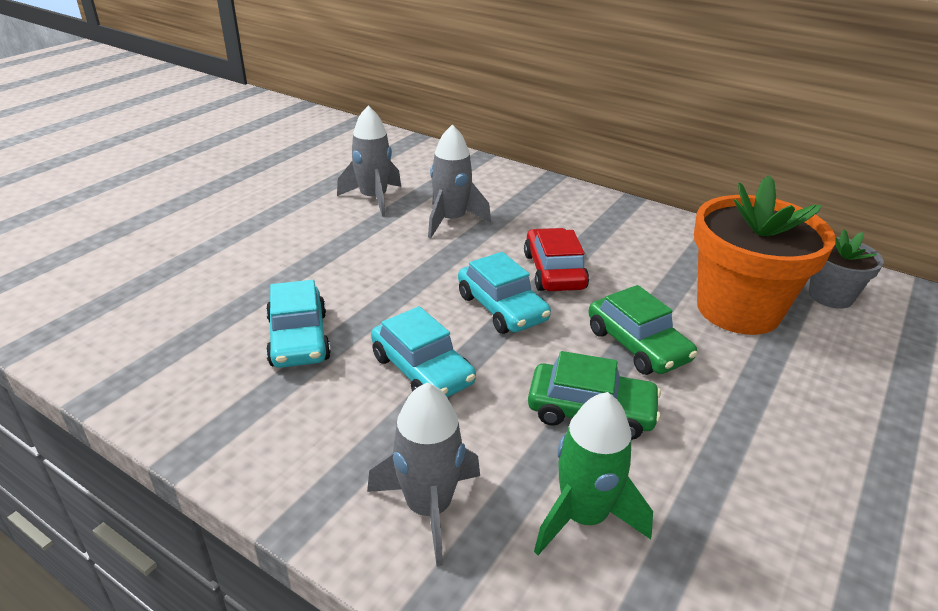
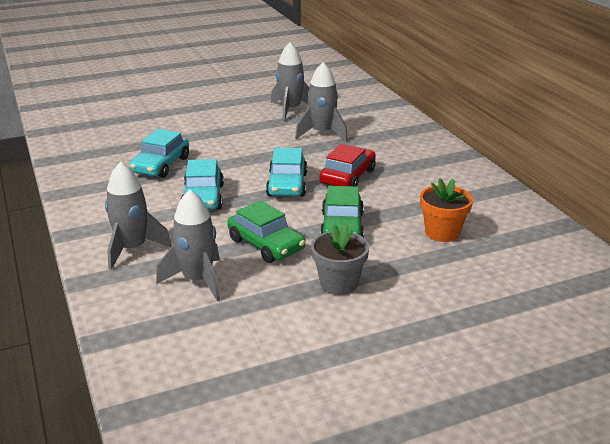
camera: 35 degrees right, 5 degrees down
green rocket [534,392,653,555] -> grey rocket [156,189,220,301]
orange flower pot [694,175,836,335] -> orange flower pot [420,179,473,242], size x0.53
grey flower pot [809,229,884,309] -> grey flower pot moved to [311,224,369,295]

